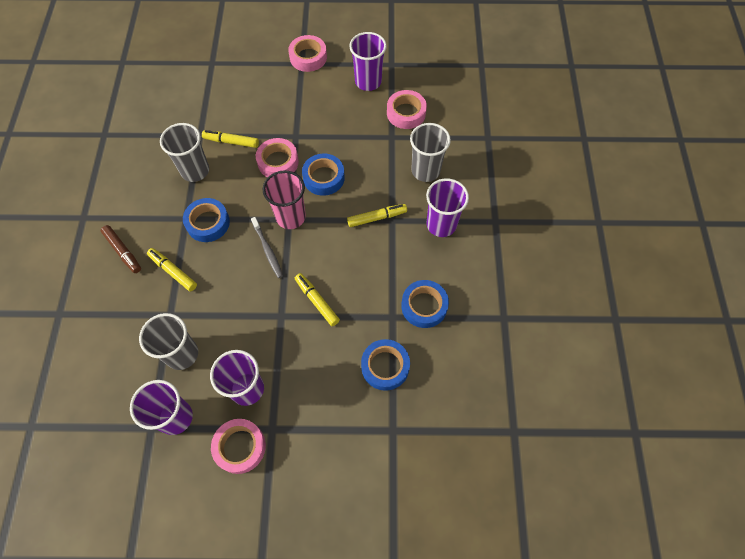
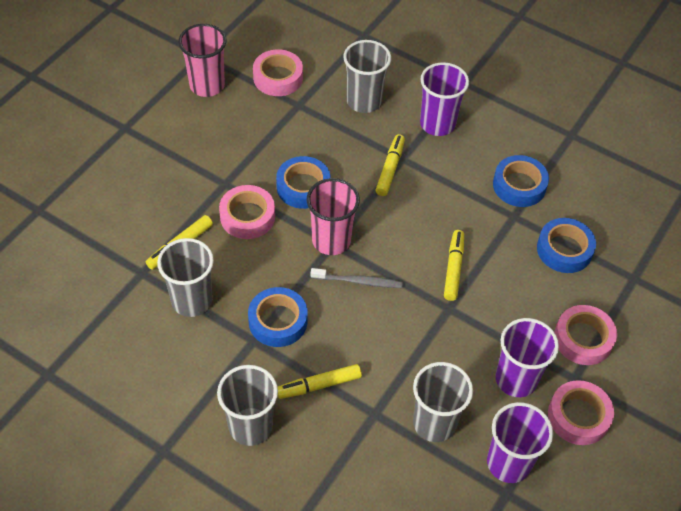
camera: 60 degrees left, 10 degrees down
brown marker [101,225,141,273] -> grey cup [217,365,278,446]
pink tape [288,35,327,72] -> pink tape moved to [554,305,617,365]
yellow marker [295,273,340,326] -> yellow marker turned 105 degrees clockwise [444,230,464,301]
purple cup [349,32,387,91] -> pink cup [178,24,226,97]

